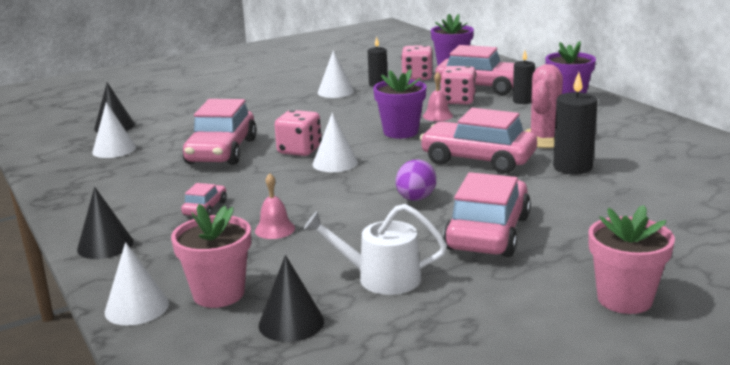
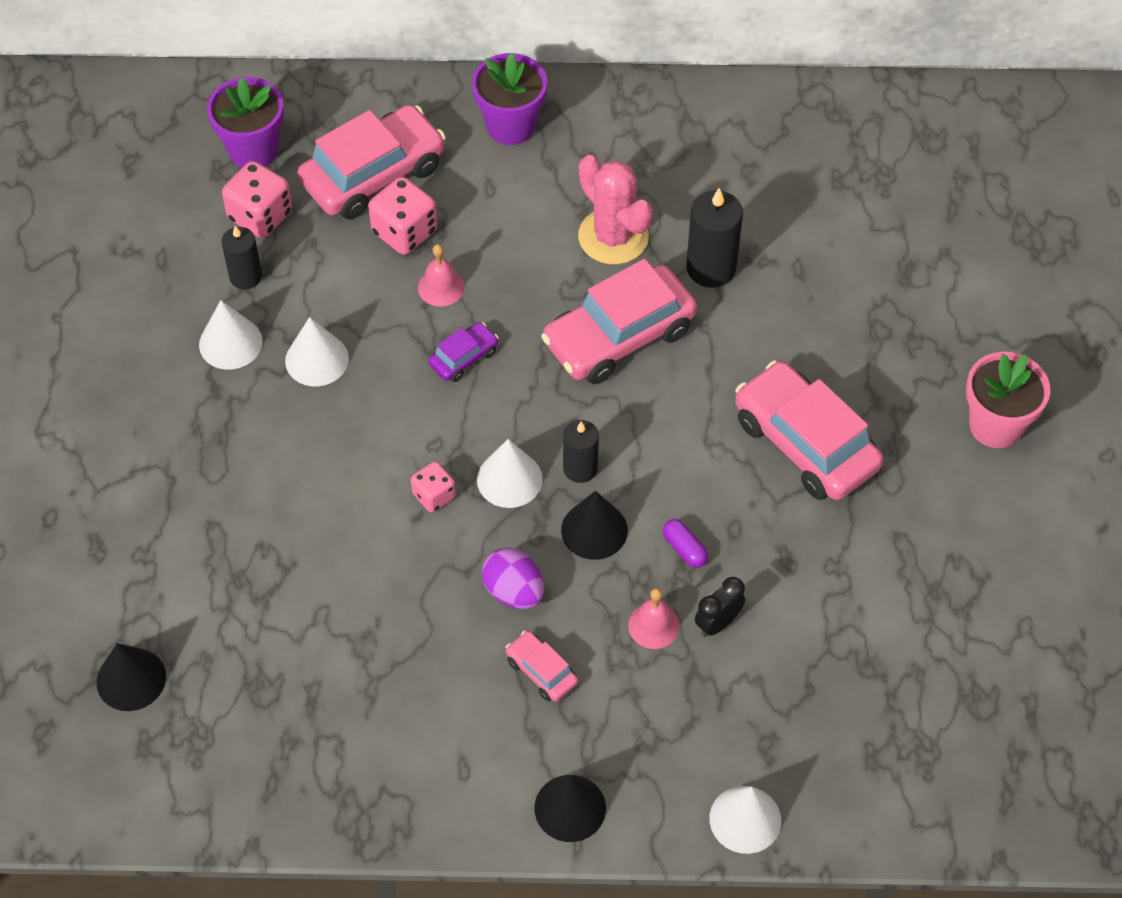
camera: 60 degrees left, 35 degrees up
white cone [92,102,136,158] -> white cone moved to [285,317,349,386]
pink flower pot [171,204,251,308] -> none
pink car [182,99,257,165] -> none
black cone [258,255,324,342] -> black cone moved to [561,491,628,560]
pink dice [275,110,321,156] -> pink dice [411,462,455,512], size x0.61
white watering can [303,204,447,295] -> none
purple flower pot [373,69,427,139] -> purple car [428,322,499,382]
purple egg [396,160,436,201] -> purple egg moved to [482,548,544,609]
black candle [513,51,535,104] -> black candle moved to [563,420,599,483]
none -> purple capsule [663,519,708,568]
none -> black clock [695,577,745,637]

